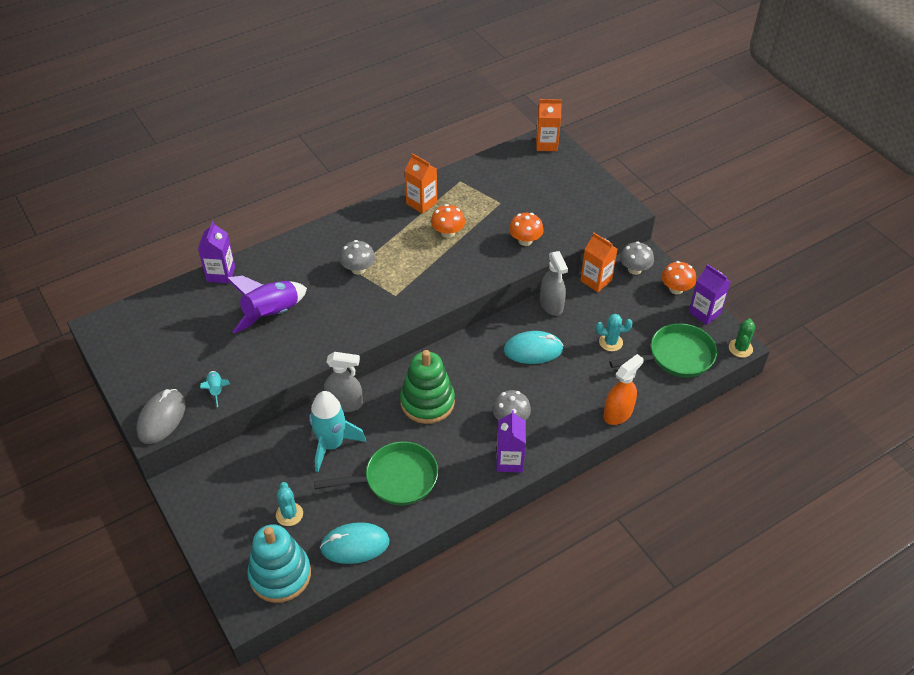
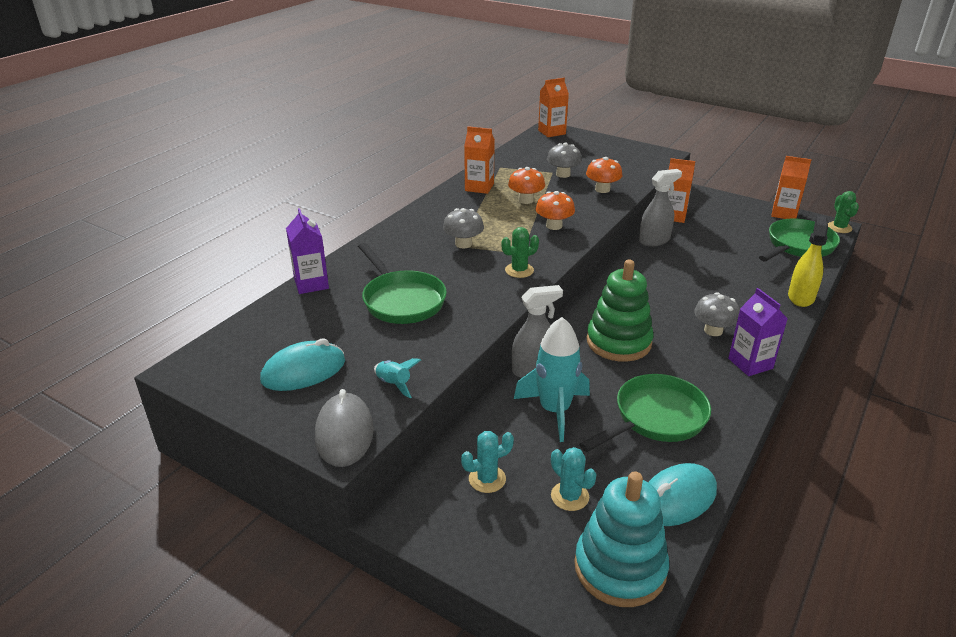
camera: 25 degrees left, 15 degrees down
purple rocket [226,276,307,333] -> green pan [358,243,447,324]
turquoise mouse [504,331,564,364] -> turquoise mouse moved to [260,338,345,391]
grey spray bottle [540,251,568,316] -> grey spray bottle turned 75 degrees counterclockwise [639,169,682,247]
turquoise cactus [596,314,633,351] -> turquoise cactus moved to [461,431,514,493]
orange spray bottle [603,354,644,425] -> yellow spray bottle [788,215,828,307]
grey mushroom [620,241,654,275] -> grey mushroom moved to [547,142,582,178]
orange mushroom [662,261,696,295] -> orange mushroom moved to [536,191,575,230]
purple carton [689,264,731,325] -> orange carton [771,156,811,219]
none -> green cactus [501,227,539,278]

